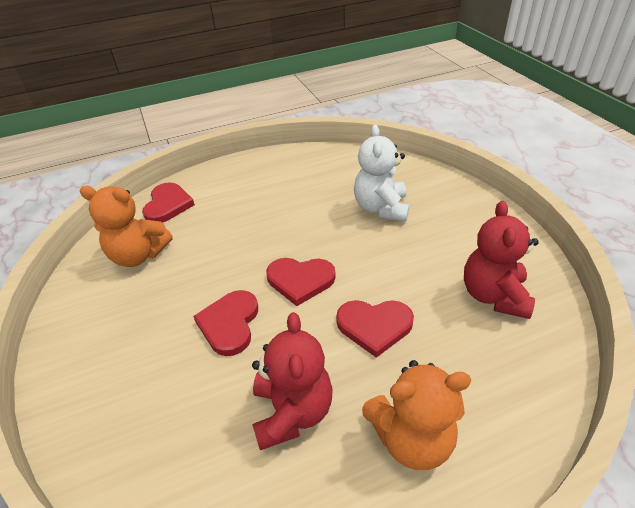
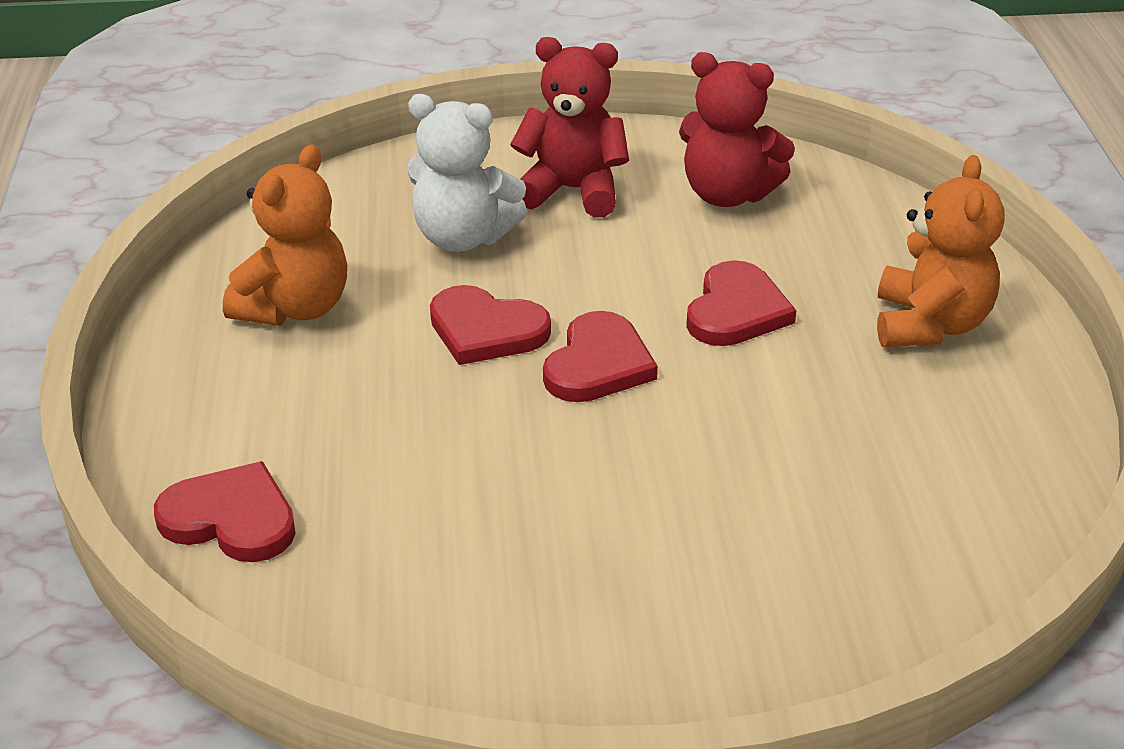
camera: 75 degrees left, 5 degrees down
orange teddy bear [79,186,172,267] -> orange teddy bear moved to [223,144,347,326]
red heart [193,290,258,356] -> red heart moved to [430,285,551,365]
red teddy bear [252,312,333,450] -> red teddy bear moved to [510,37,629,218]

